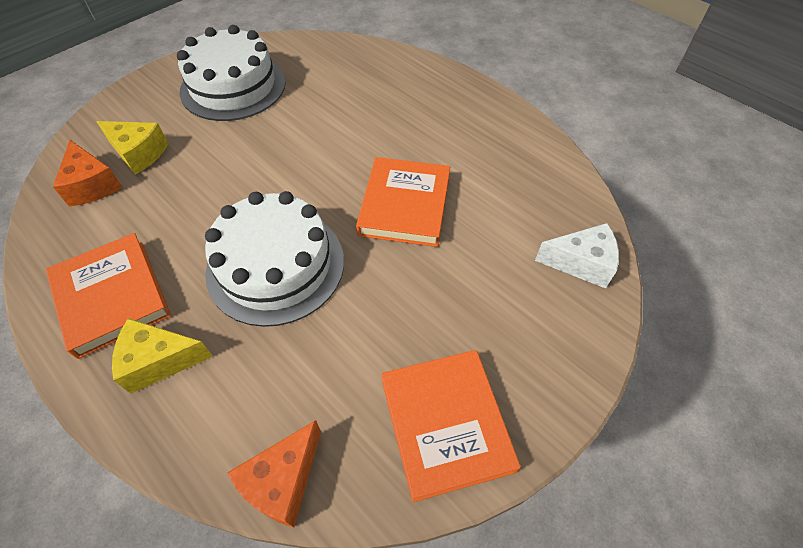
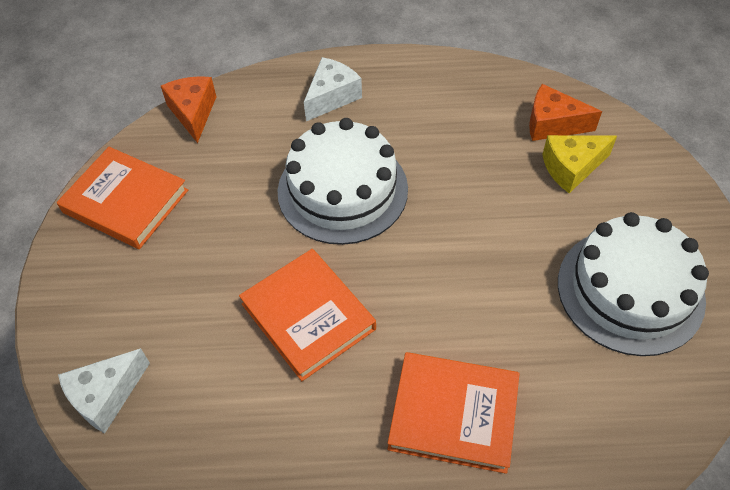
camera: 135 degrees right, 0 degrees up
orange book [46,233,171,359] -> orange book moved to [388,352,519,474]
yellow cheese [112,318,213,394] -> white cheese [304,57,362,121]

